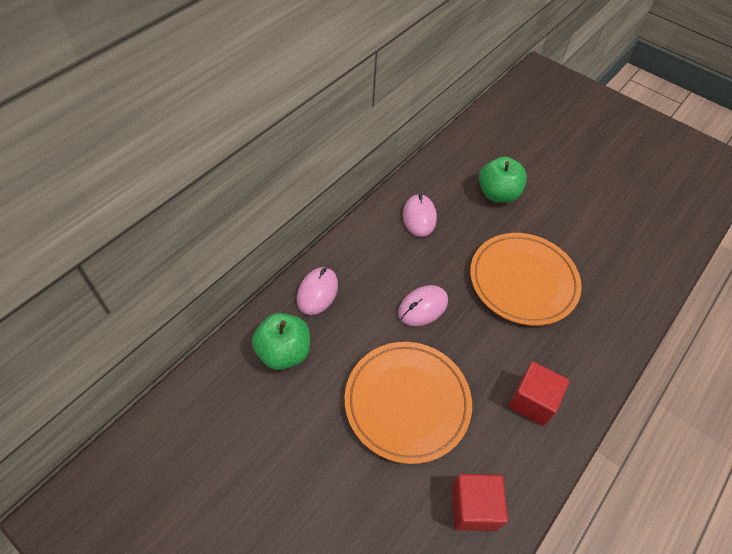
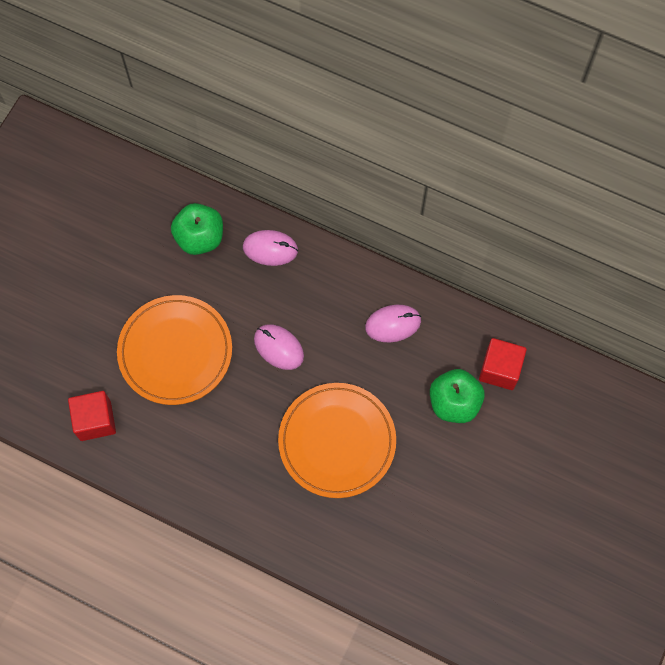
camera: 80 degrees right, 15 degrees up
red cube [509,362,569,426] -> red cube moved to [479,338,527,390]

